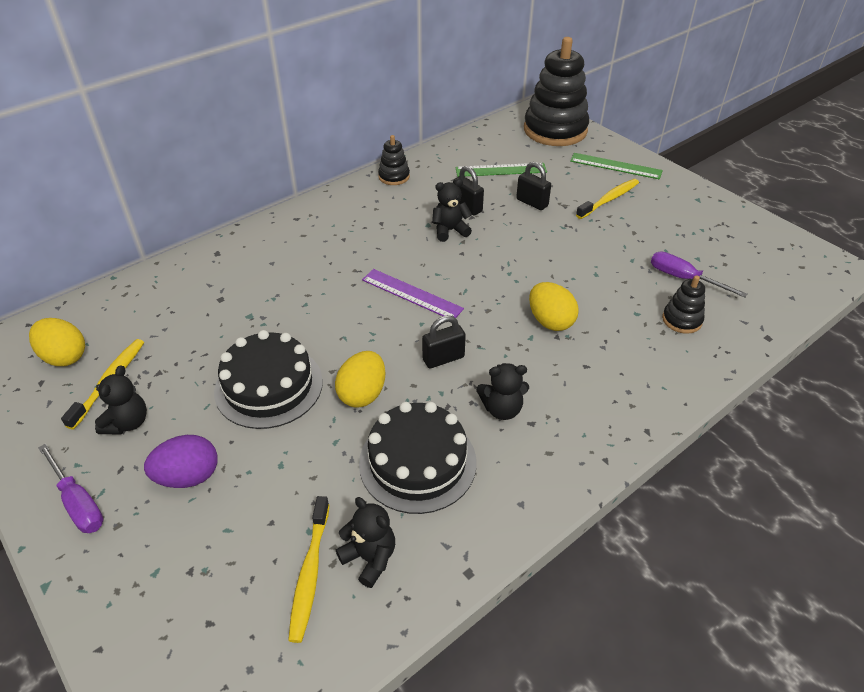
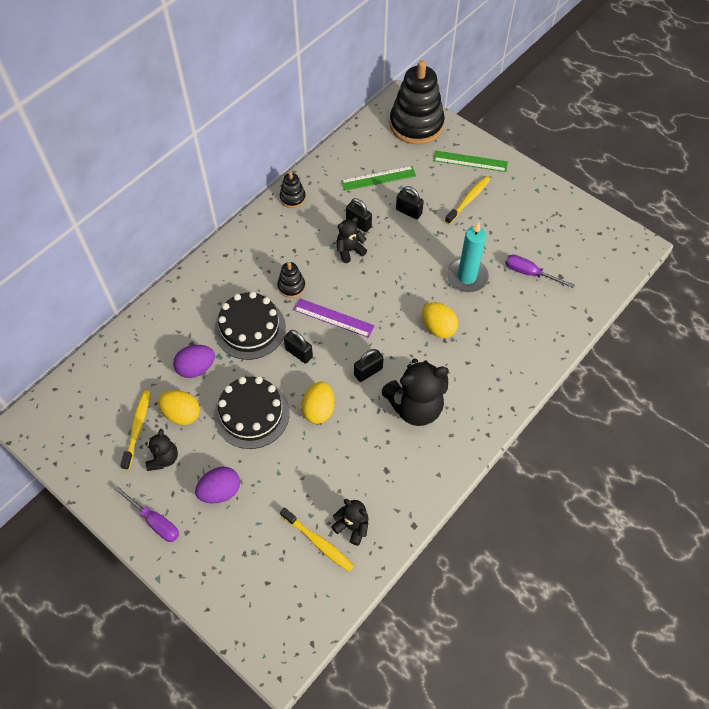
camera: 10 degrees left, 15 degrees up
yellow egg [29,318,85,366] -> yellow egg moved to [158,390,200,425]
yellow toothbrush [288,496,329,643] -> yellow toothbrush turned 45 degrees counterclockwise [280,507,354,572]
black cake [359,402,477,514] -> black cake moved to [214,292,286,360]
black teddy bear [476,363,529,420] -> black teddy bear [382,359,449,426], size x1.88
black stacking toy [662,275,705,334] -> black stacking toy moved to [277,262,305,298]
none -> purple egg [173,345,215,378]
none -> black padlock [284,330,313,364]
none -> turquoise candle [446,221,489,292]

